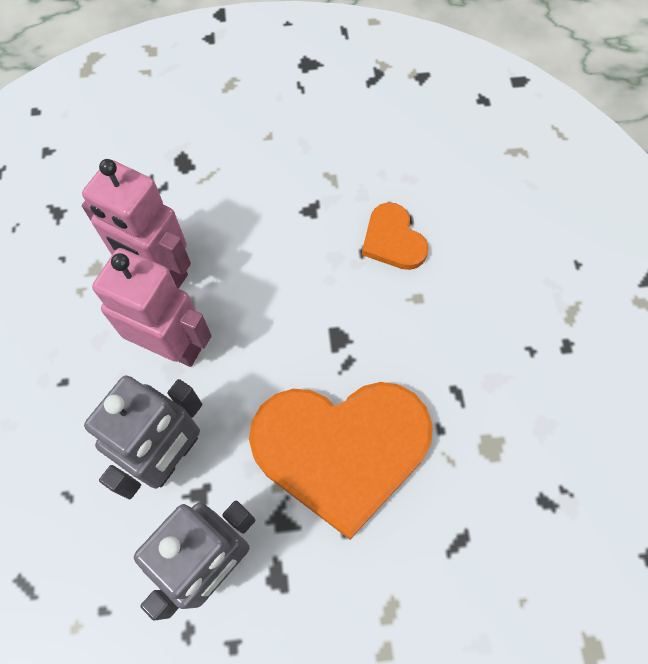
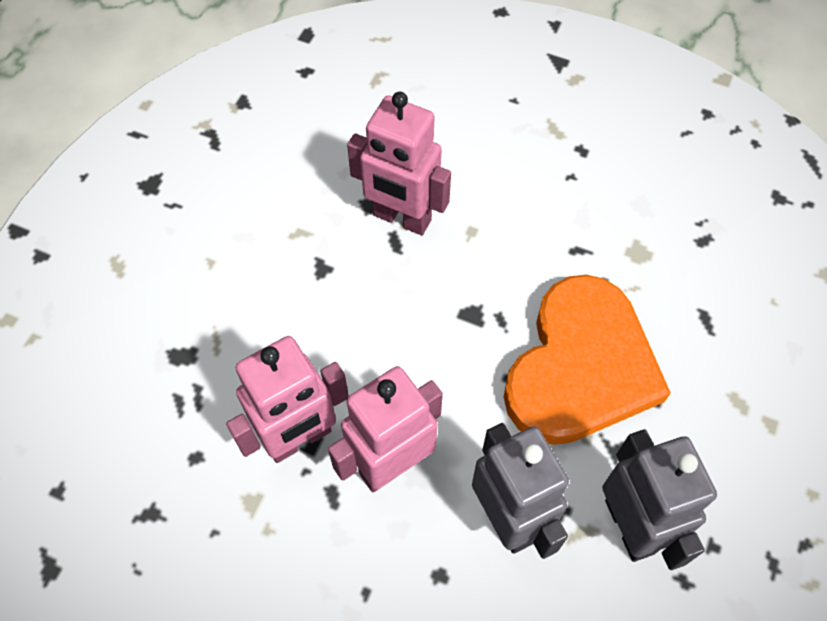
camera: 60 degrees left, 5 degrees down
orange heart [362,202,429,270] -> pink robot [347,92,451,235]

